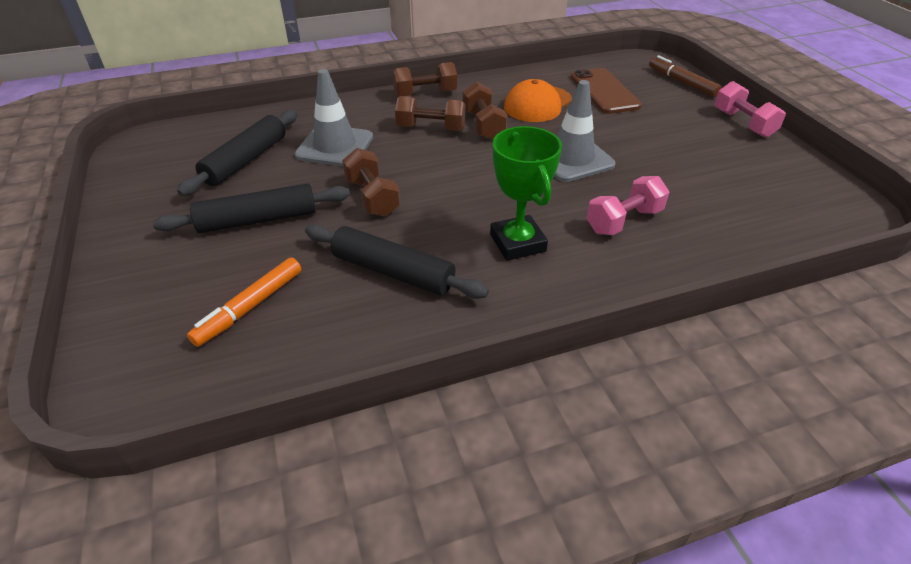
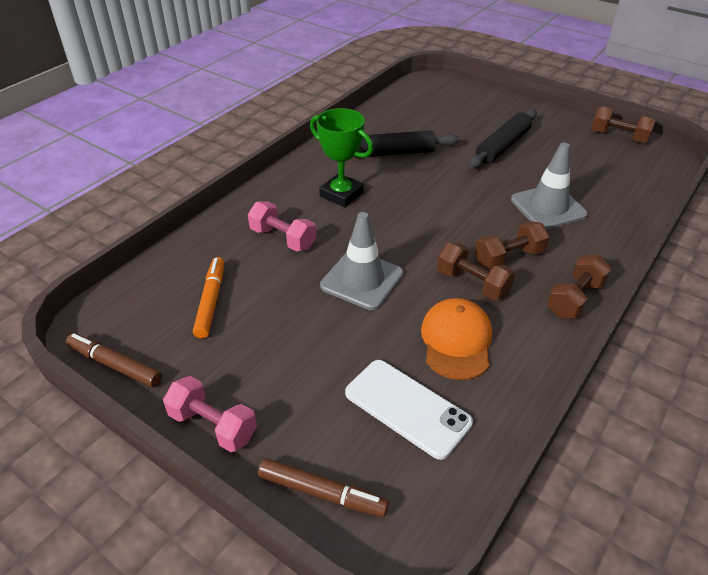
camera: 145 degrees right, 0 degrees up
black rolling pin [177,110,298,196] -> none
orange marker [187,257,301,347] -> orange marker moved to [193,257,224,338]
brown dumbbell [342,148,400,216] -> brown dumbbell moved to [592,106,655,143]
brown phone [571,68,642,114] -> white phone [345,360,473,460]
pink dumbbell [586,176,670,235] -> pink dumbbell turned 75 degrees counterclockwise [248,201,316,251]
none -> brown marker [66,333,162,387]

